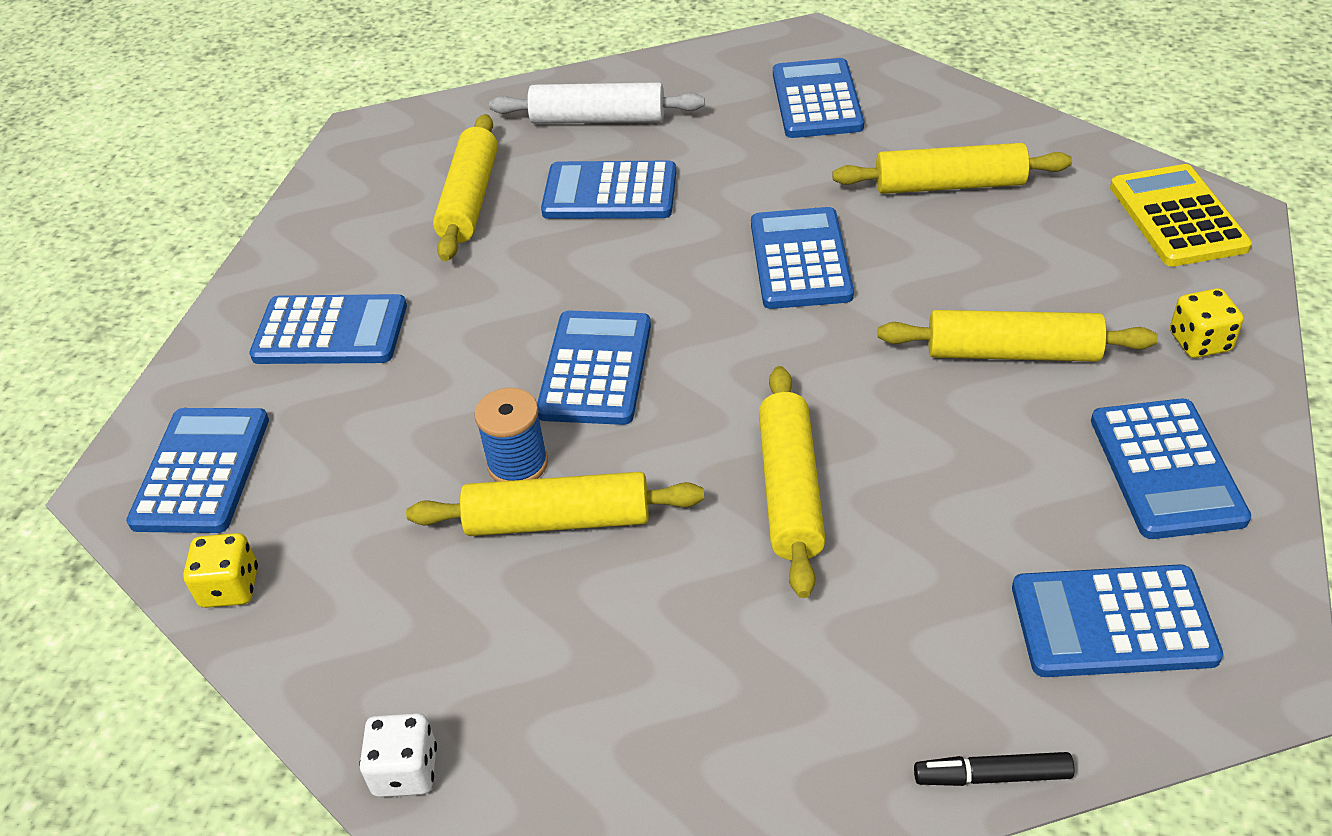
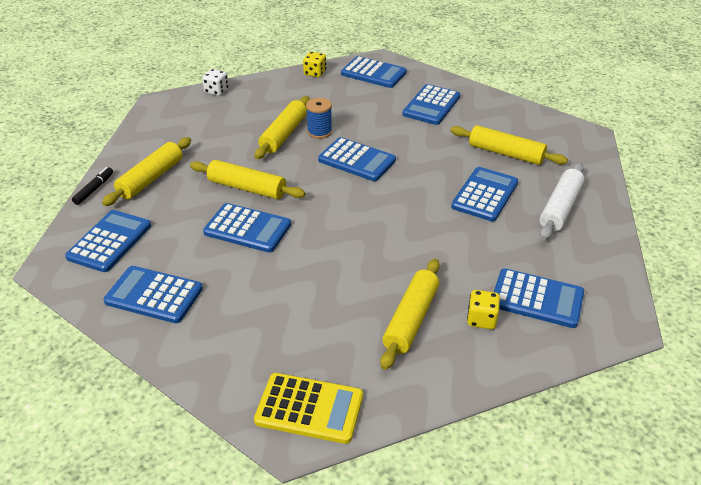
camera: 110 degrees right, 5 degrees down
blue calculator [751,207,854,309] -> blue calculator moved to [203,203,291,253]
yellow rolling pin [878,310,1158,362] -> yellow rolling pin moved to [102,137,191,206]
yellow dice [1170,288,1244,358] -> yellow dice moved to [467,290,500,329]

